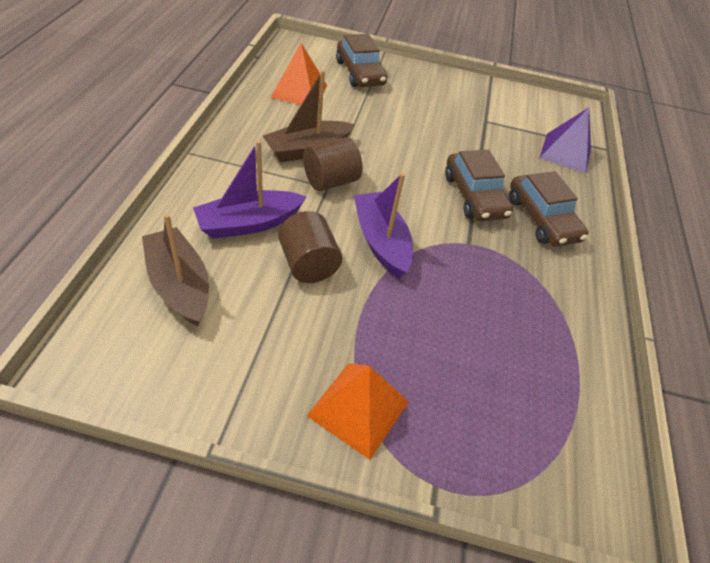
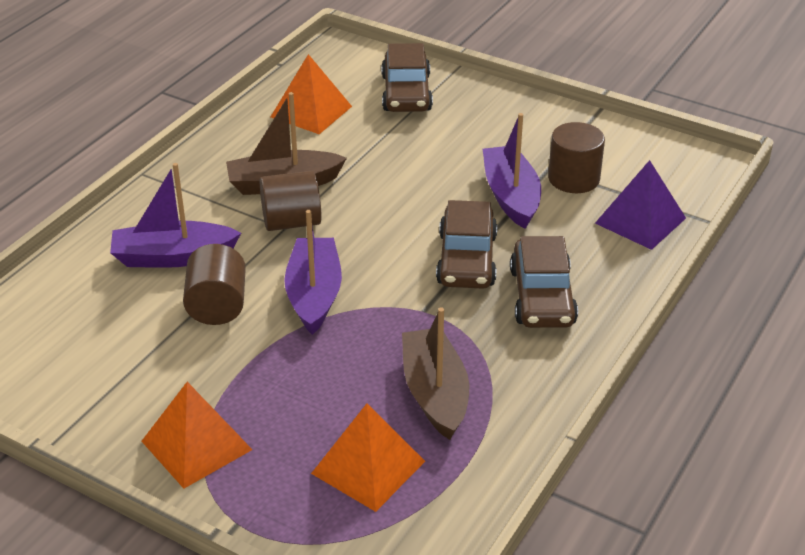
camera: 25 degrees right, 10 degrees down
brown boat [142,214,209,326] -> brown boat moved to [402,308,469,440]
none -> orange pyramid [311,404,425,512]
none -> purple boat [483,113,541,229]
none -> brown cylinder [548,122,605,193]

